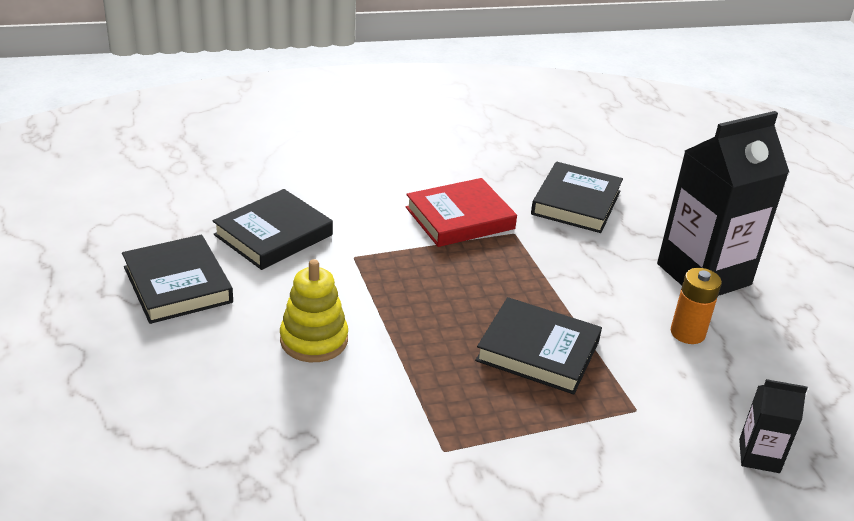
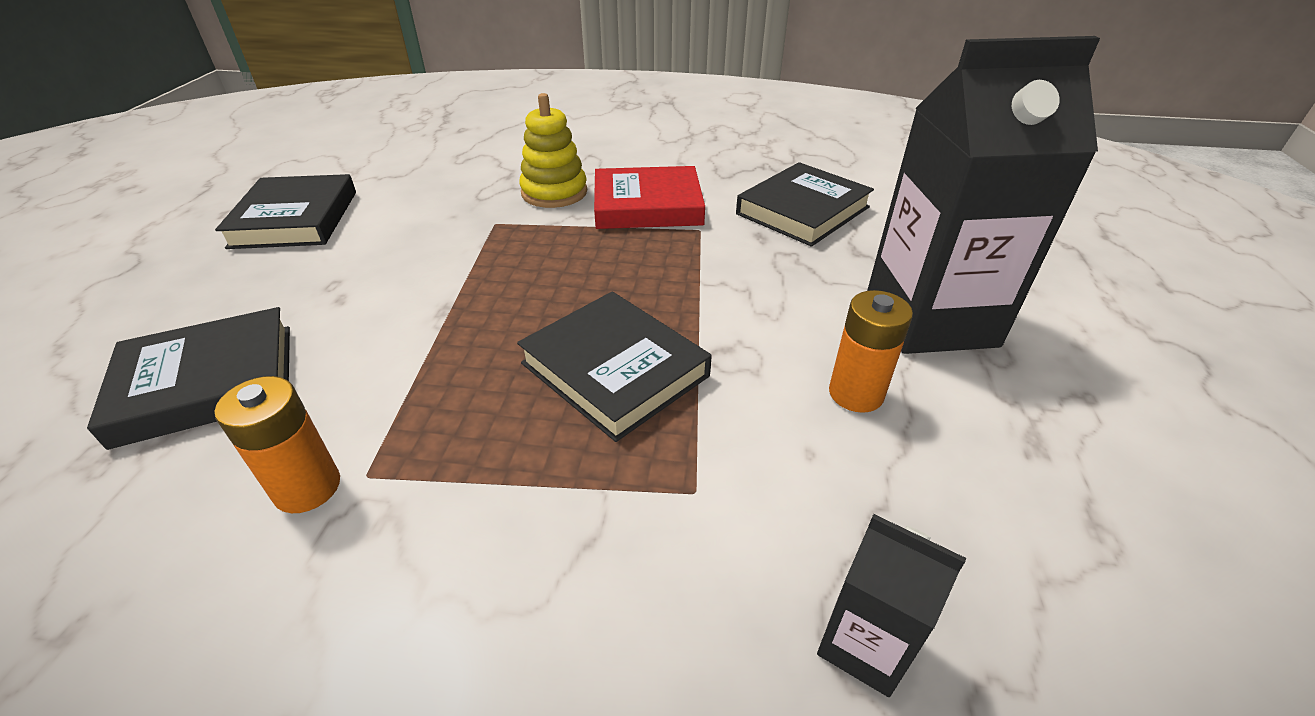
camera: 25 degrees right, 5 degrees up
black book [213,189,333,270] -> black book moved to [87,307,290,450]
yellow stacking toy [280,259,348,362] -> yellow stacking toy moved to [519,93,587,208]
none -> orange battery [214,376,340,513]

